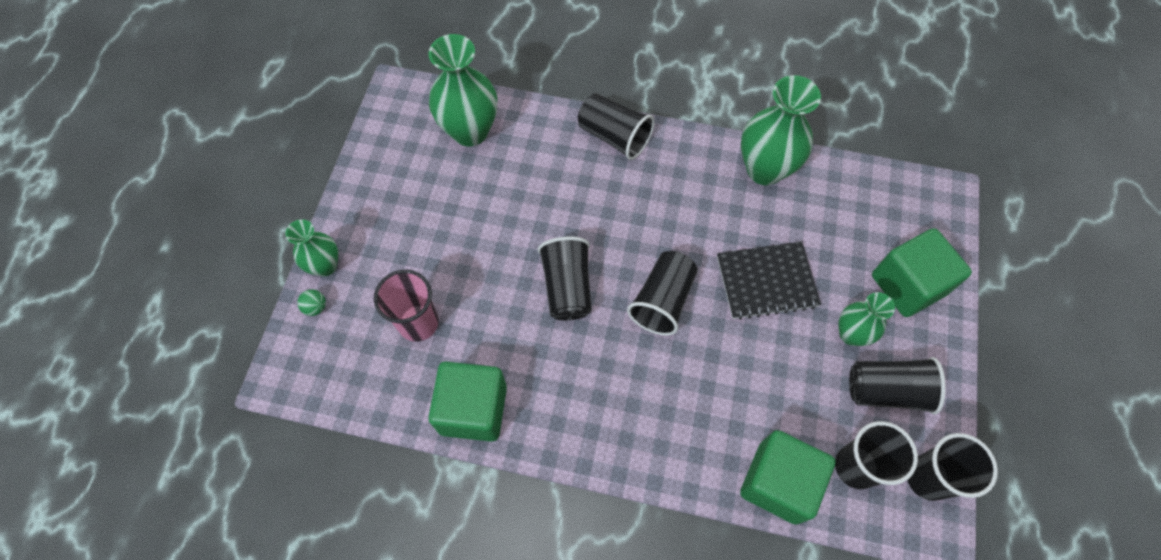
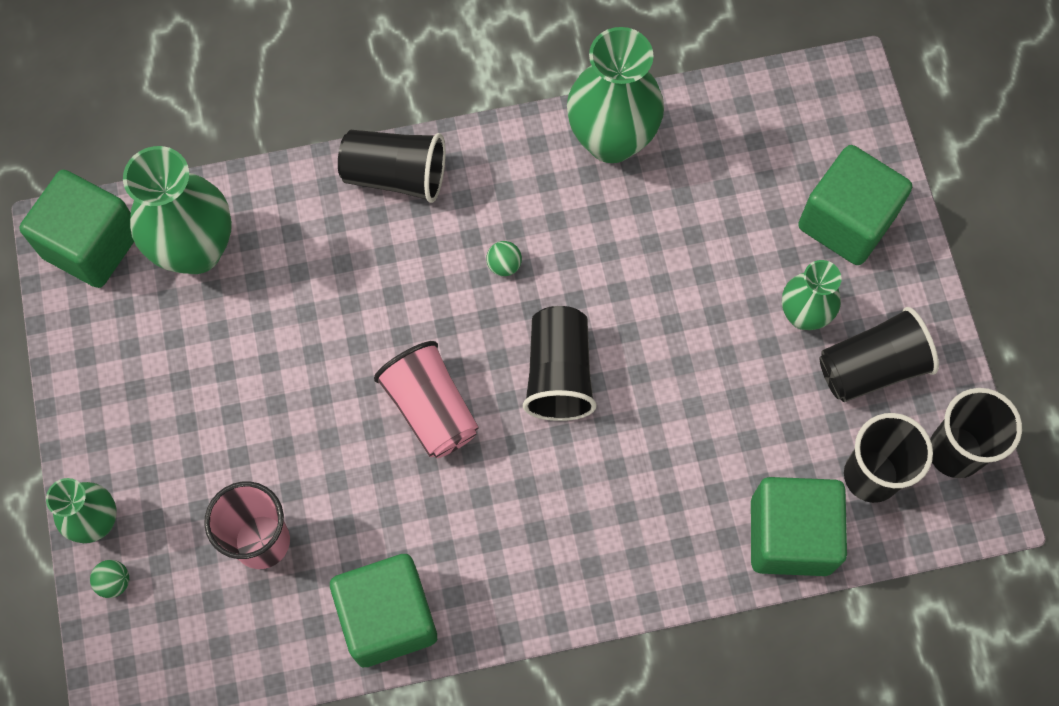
camera: 25 degrees left, 5 degrees up
black cup [538,236,591,320] -> pink cup [374,341,479,458]
black notebook [717,242,821,320] -> none
none -> green cube [19,169,134,288]
none -> green ball [486,241,522,276]

